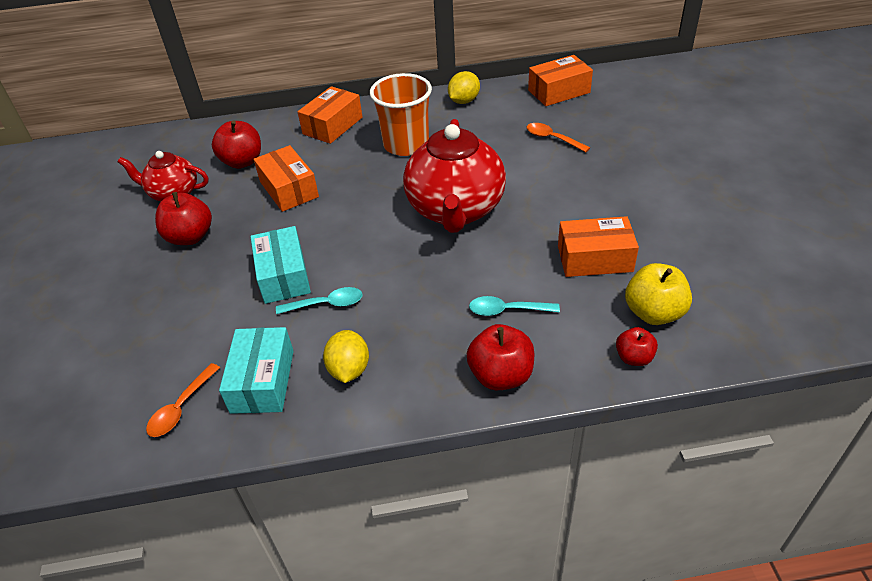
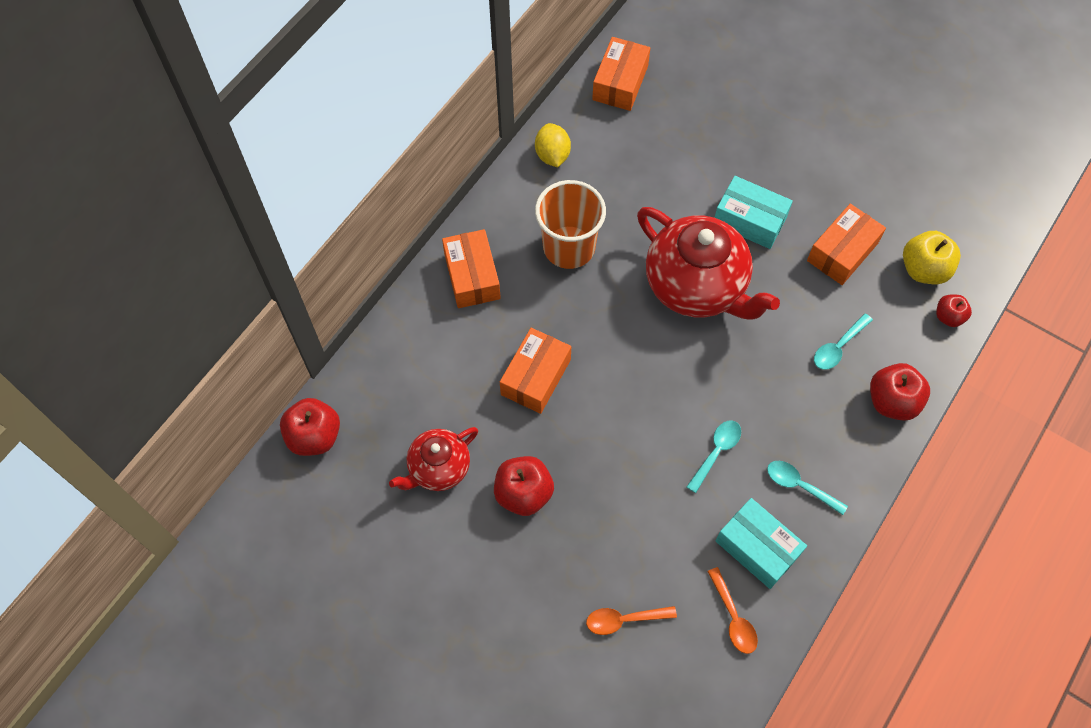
camera: 50 degrees left, 20 degrees up
red apple [212,121,261,169] -> red apple moved to [280,398,340,456]
turquoise box [250,226,311,304] -> turquoise box moved to [715,176,793,249]
orange box [254,145,319,212] -> orange box turned 75 degrees counterclockwise [500,328,571,414]
yellow lemon [323,330,369,383] -> turquoise spoon [767,461,848,515]
orange spoon [527,123,590,152] -> orange spoon moved to [586,606,677,635]

